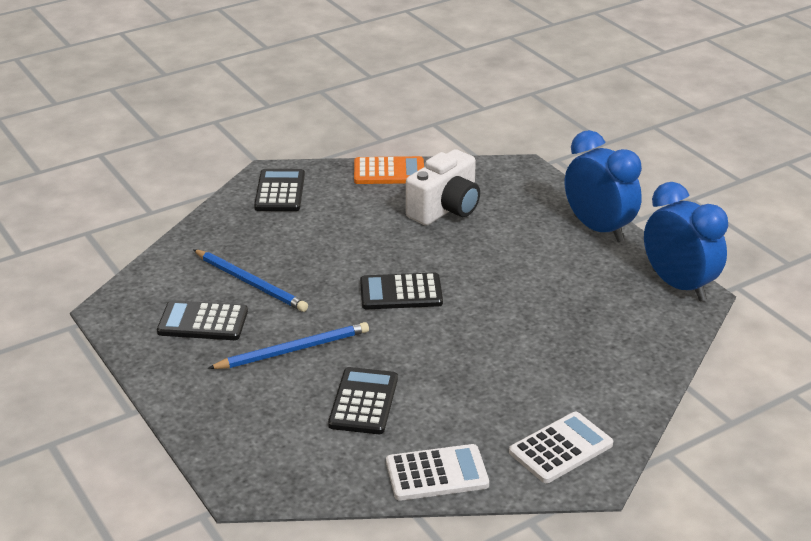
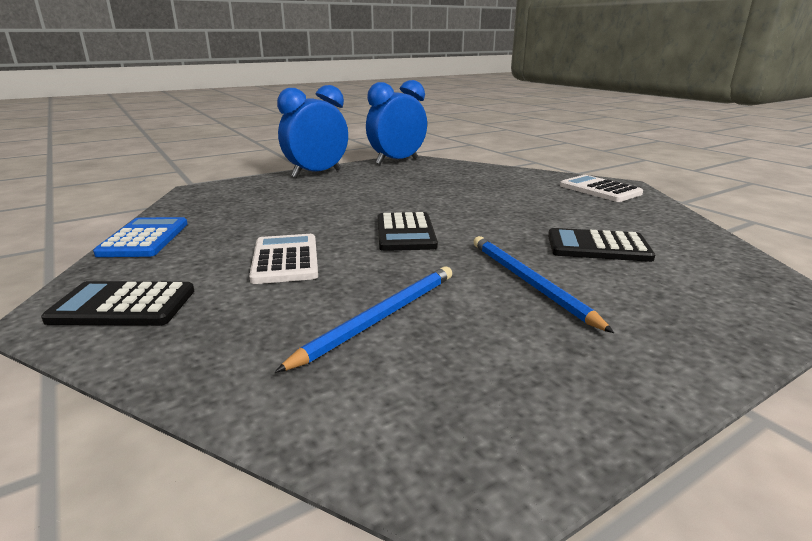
camera: 90 degrees left, 10 degrees down
black calculator [157,300,248,340] -> none
orange calculator [354,156,424,184] -> blue calculator [93,217,188,257]
white calculator [386,444,489,501] -> white calculator moved to [249,234,318,284]
white camera [406,149,480,225] -> none

